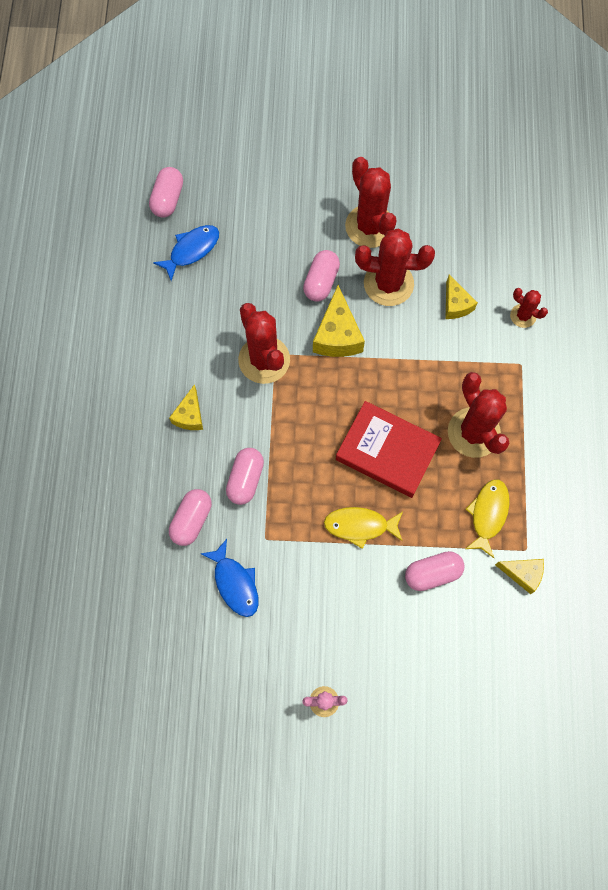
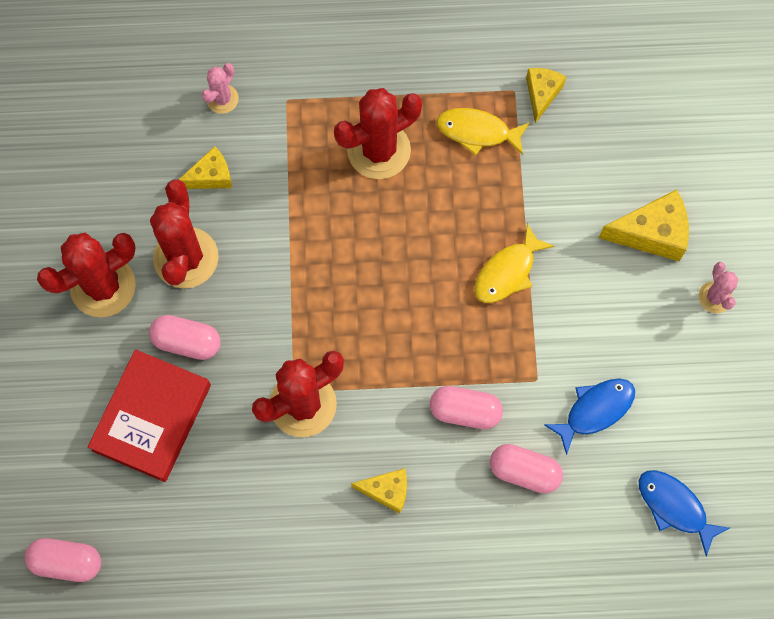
camera: 95 degrees left, 0 degrees up
blue fish [153,225,219,281] -> blue fish moved to [639,470,730,556]
yellow cheese [313,285,365,357] -> yellow cheese moved to [599,189,689,261]
yellow fish [324,507,403,549] -> yellow fish turned 45 degrees clockwise [474,223,554,303]
red book [336,401,442,498] -> red book moved to [88,349,211,482]
pink capsule [405,551,464,591] -> none
red cactus [510,288,548,328] -> pink cactus [202,63,239,114]

